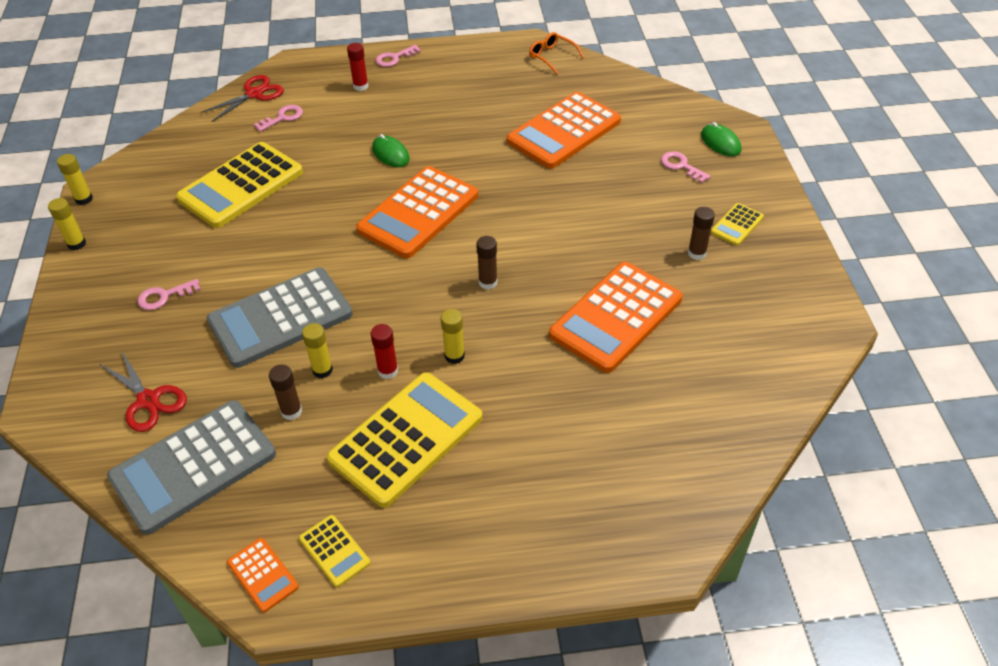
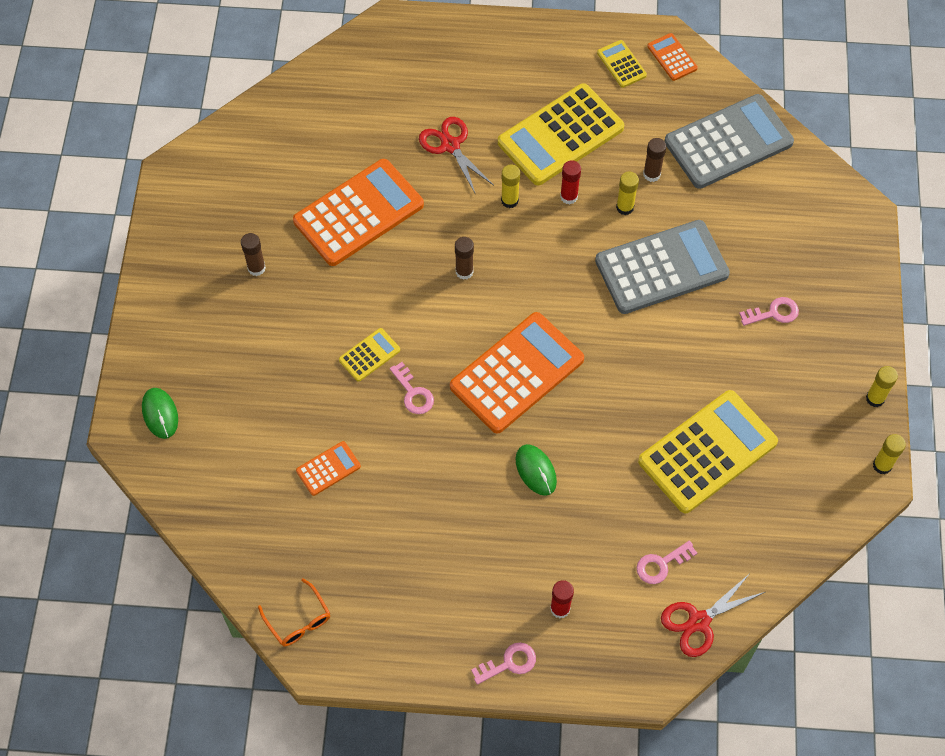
camera: 170 degrees left, 15 degrees up
red scissors [100,351,187,432] -> red scissors moved to [419,117,494,195]
orange calculator [507,92,621,169] -> orange calculator [296,441,361,496], size x0.45
pink key [661,151,711,183] -> pink key moved to [390,362,434,414]
yellow calculator [711,203,764,246] -> yellow calculator moved to [339,328,400,382]

